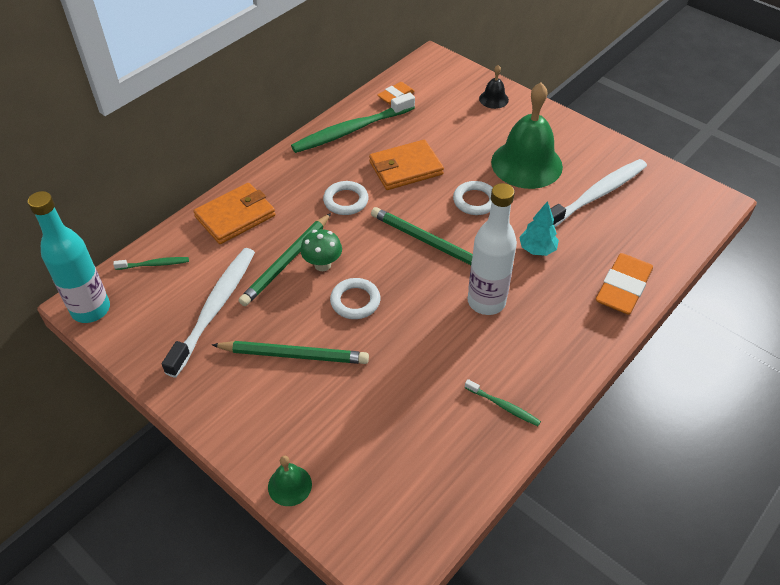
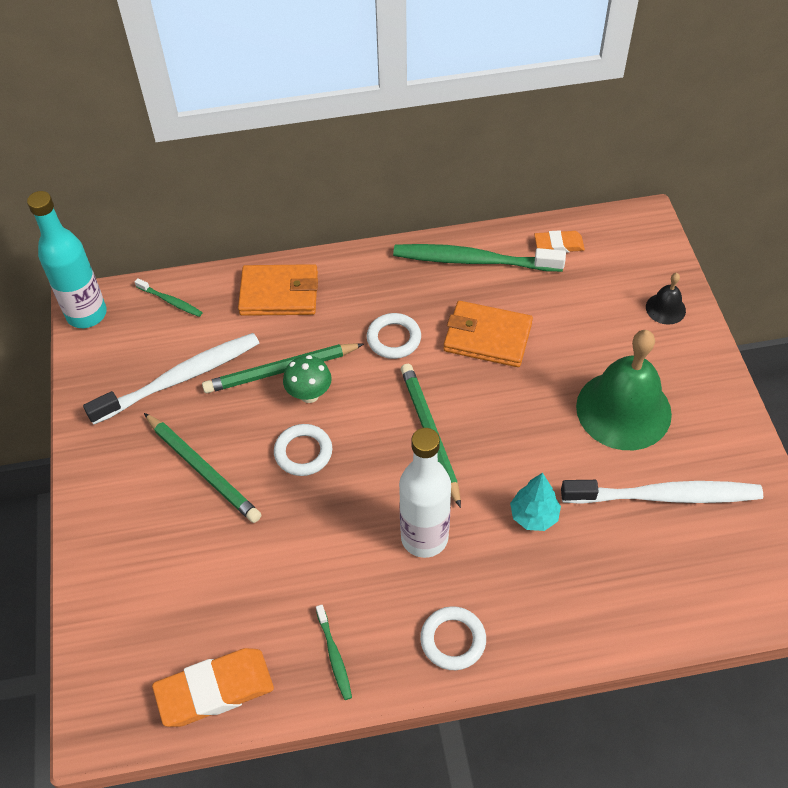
camera: 40 degrees right, 5 degrees up
green bell [268,456,312,506] -> none
white ring [453,181,493,215] -> white ring moved to [420,606,486,670]
orange eraser [596,253,653,315] -> orange eraser moved to [152,648,274,727]

